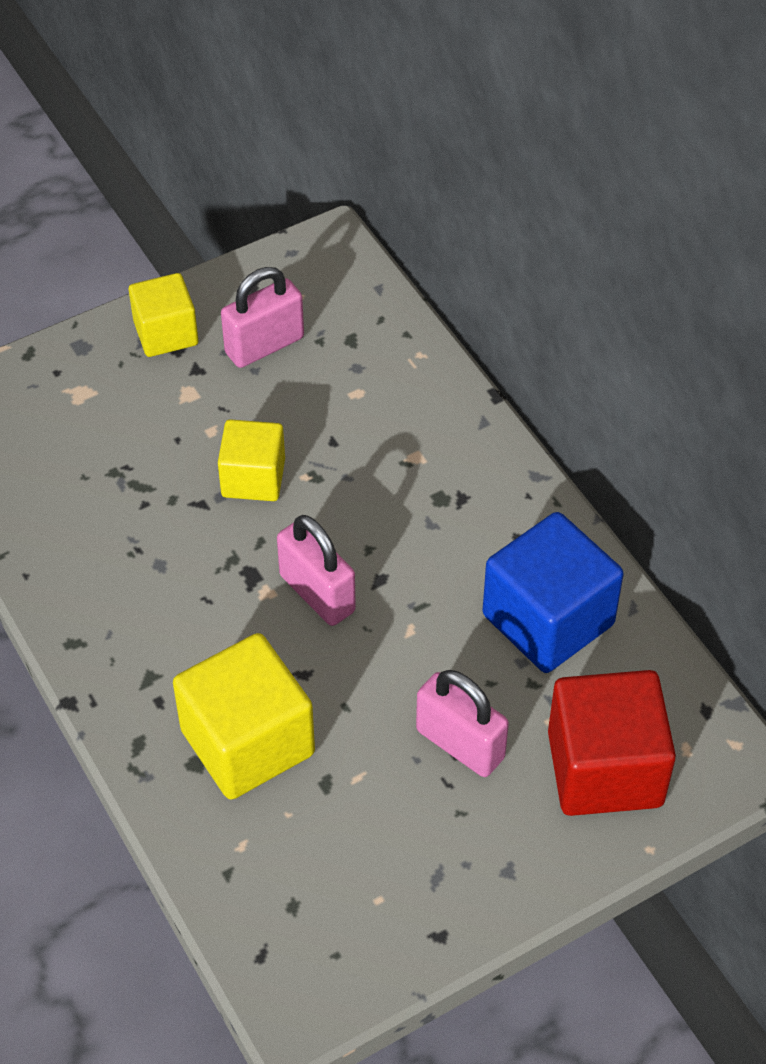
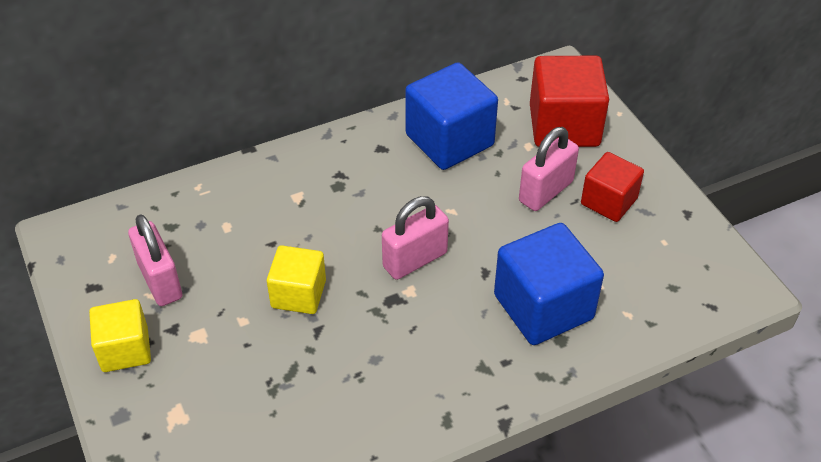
camera: 85 degrees left, 5 degrees down
yellow cube [173,633,315,800] -> blue cube [494,223,604,345]
none -> red cube [581,152,644,222]

